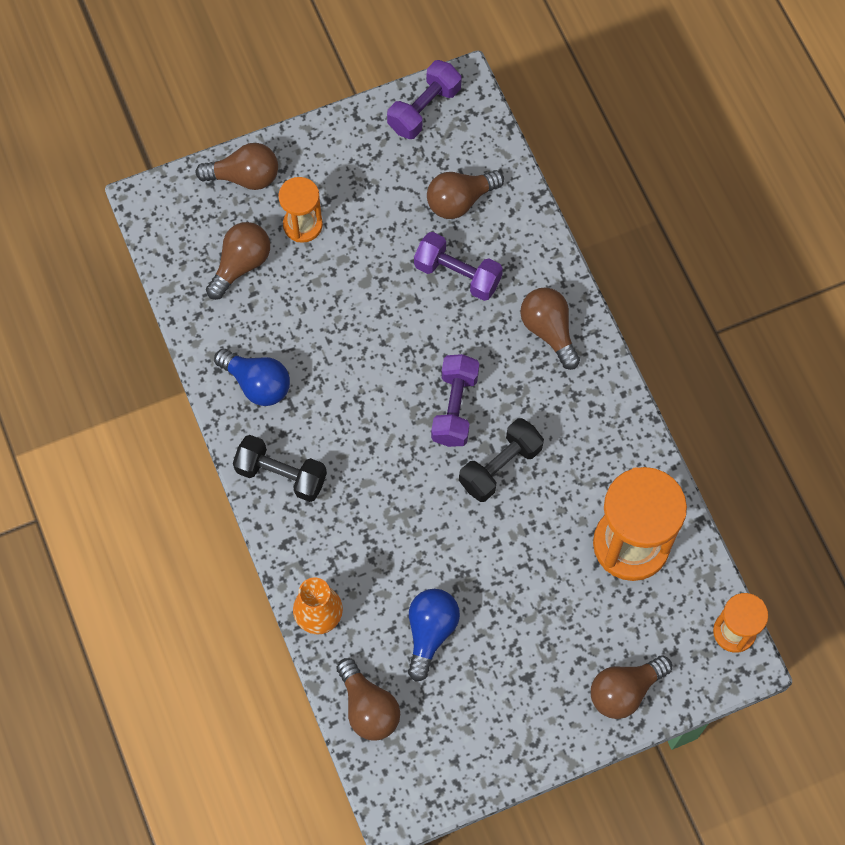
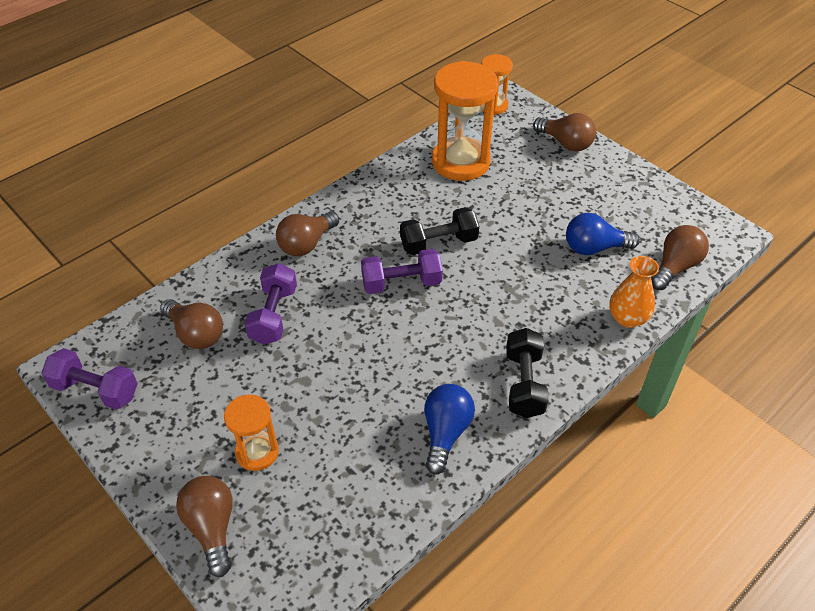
camera: 110 degrees left, 20 degrees down
brown light bulb [206,222,270,300] -> none
black dumbbell [459,418,544,502] -> black dumbbell turned 45 degrees counterclockwise [400,207,479,255]

